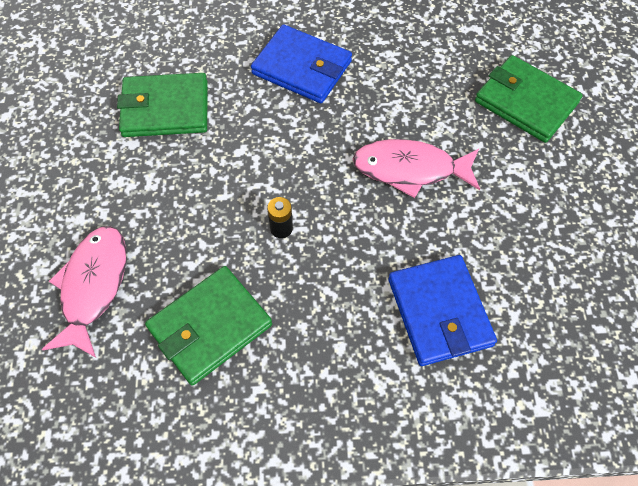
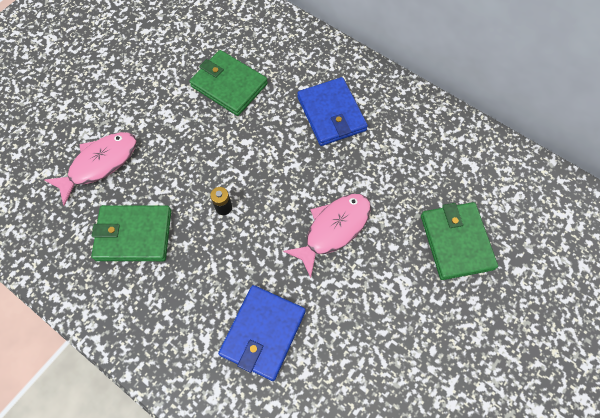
camera: 40 degrees right, 5 degrees up
pink fish [352,139,480,198] -> pink fish turned 90 degrees clockwise [283,194,371,278]

